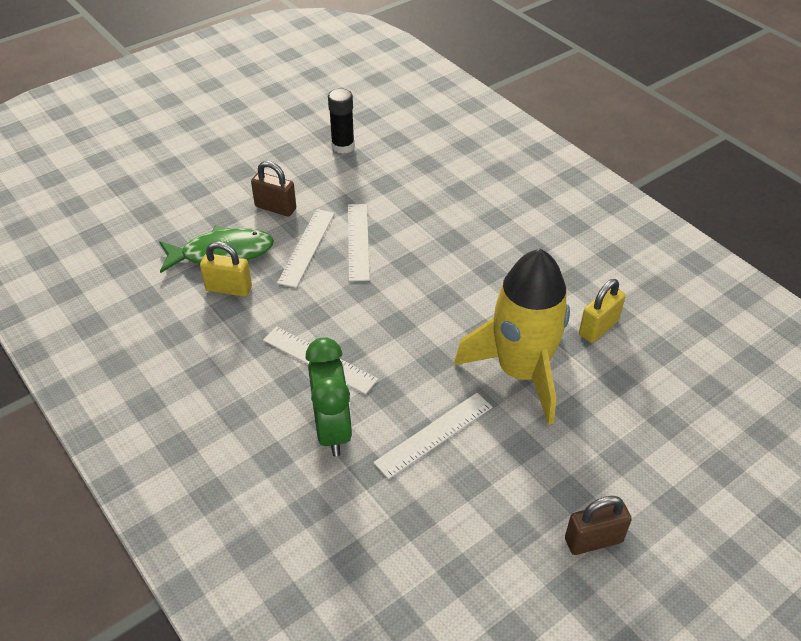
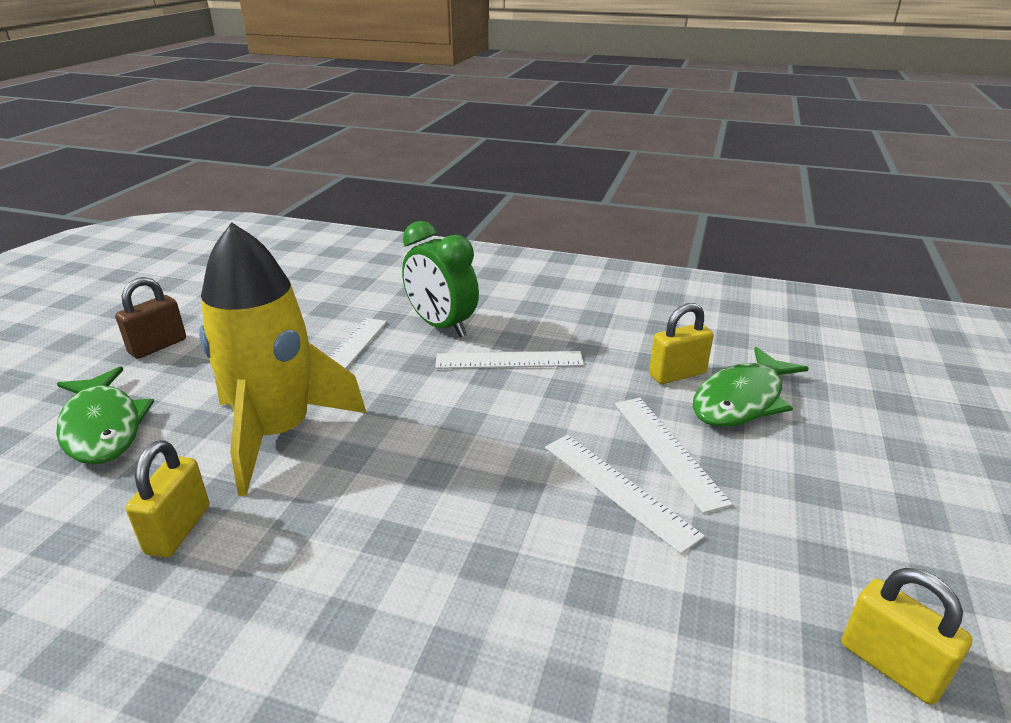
camera: 145 degrees right, 15 degrees down
brown padlock [251,161,296,216] -> none
black glue stick [328,89,355,153] -> yellow padlock [842,568,973,705]
none -> green fish [56,366,154,465]

